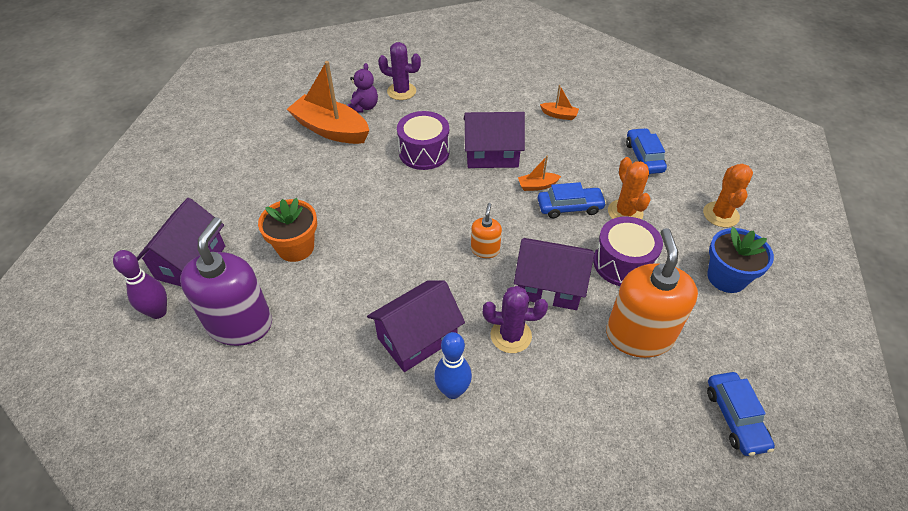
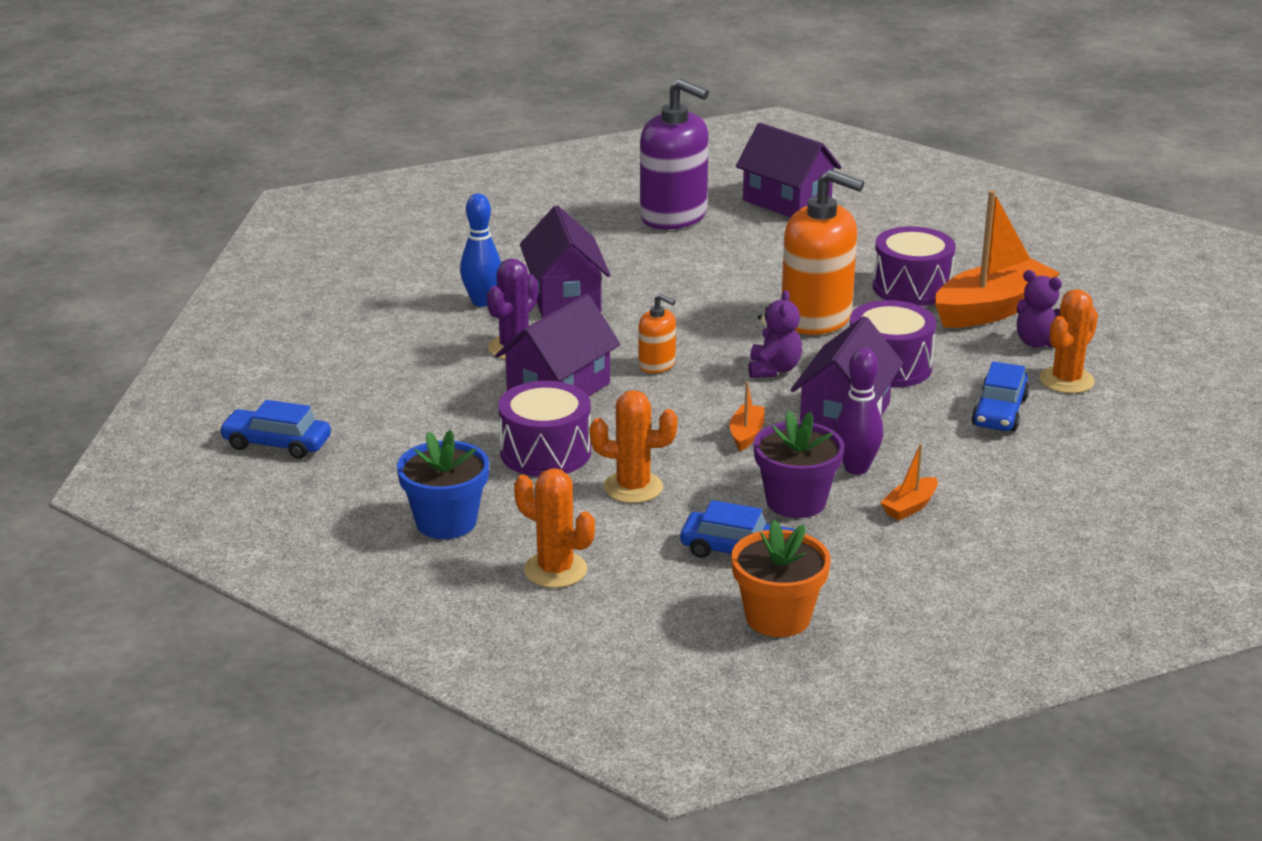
camera: 115 degrees right, 20 degrees down
purple bowling pin [113,250,167,319] -> purple bowling pin moved to [835,348,883,475]
orange flower pot [258,198,317,262] -> orange flower pot moved to [731,520,831,637]
purple cactus [378,42,421,100] -> orange cactus [1039,289,1098,393]
blue car [538,182,607,218] -> blue car moved to [971,361,1030,431]
orange soap dispenser [606,228,698,358] -> orange soap dispenser moved to [781,169,864,335]
none -> purple teddy bear [748,290,802,378]
none -> purple flower pot [754,410,845,518]
none -> purple drum [873,226,956,306]

